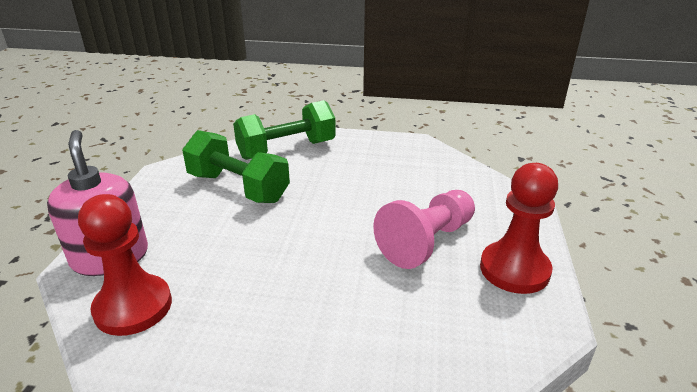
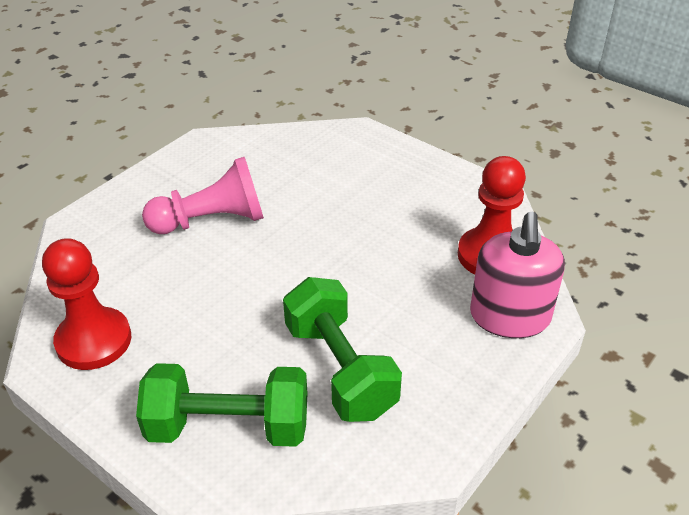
camera: 150 degrees left, 10 degrees up
red pawn [480,163,558,294] -> red pawn moved to [42,238,131,370]

